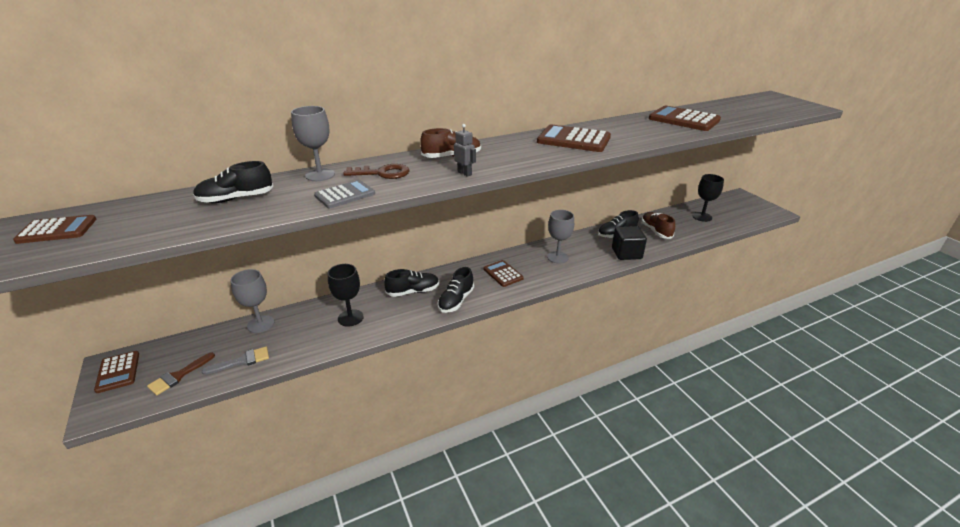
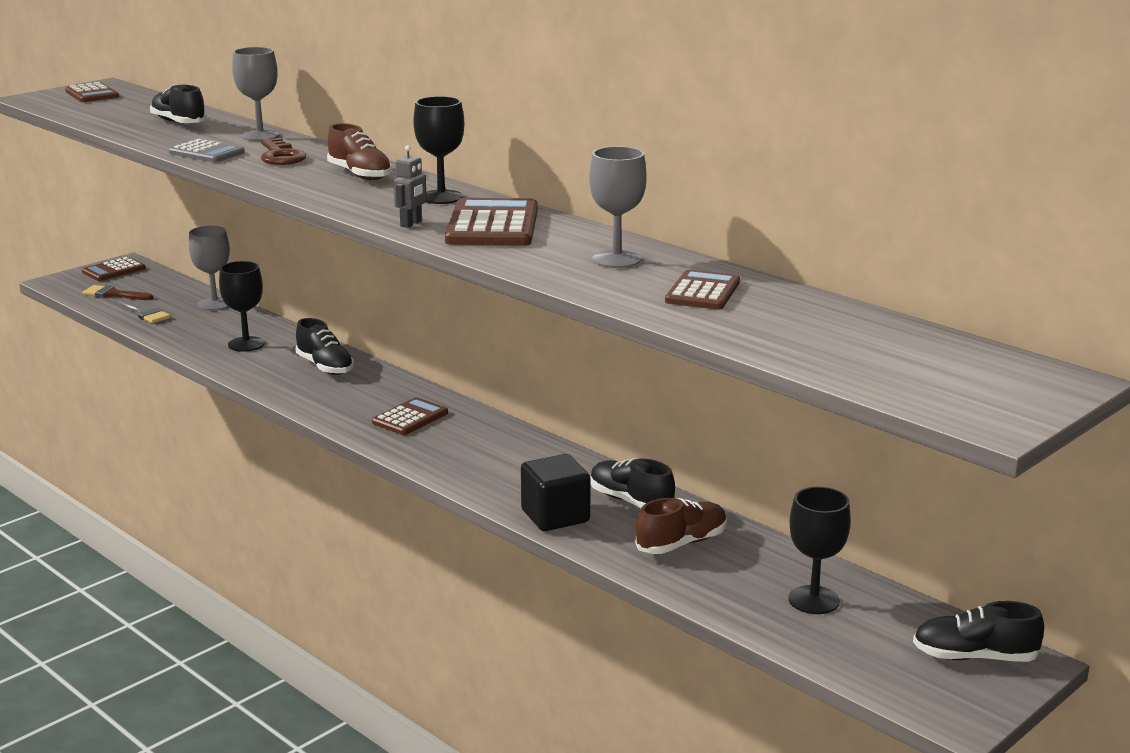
camera: 70 degrees right, 10 degrees down
black shoe [438,267,474,313] -> black shoe moved to [913,601,1044,662]
grey robot [454,124,476,177] -> grey robot moved to [393,145,426,228]
grey goblet [547,210,574,264] -> grey goblet moved to [589,146,647,268]
brown calculator [649,105,721,131] -> brown calculator [665,269,740,310], size x0.62
none -> black goblet [413,96,464,204]

